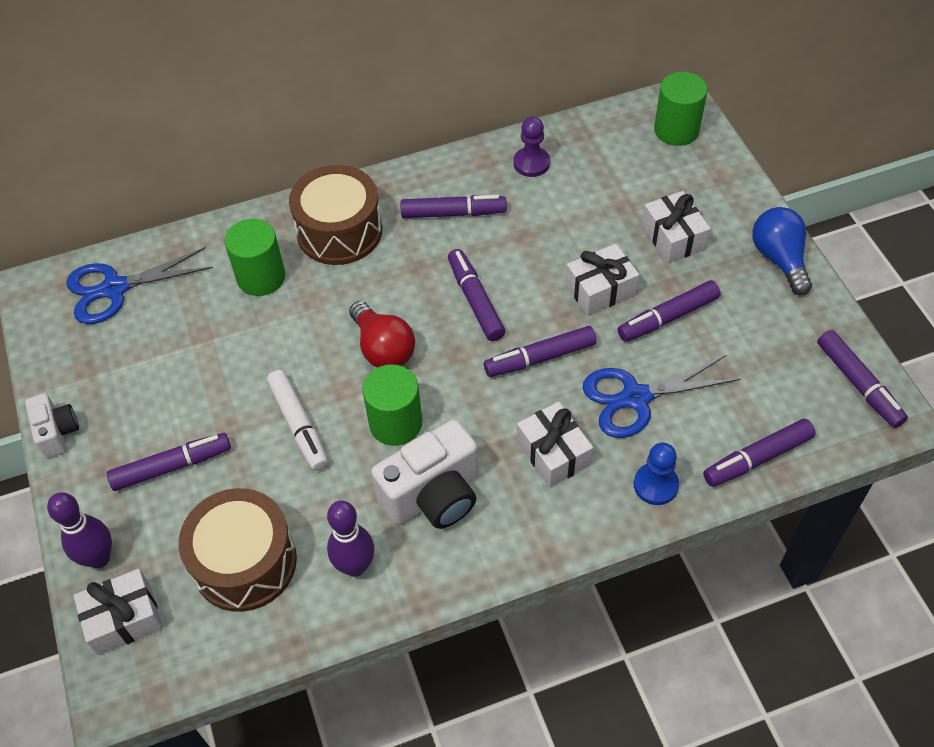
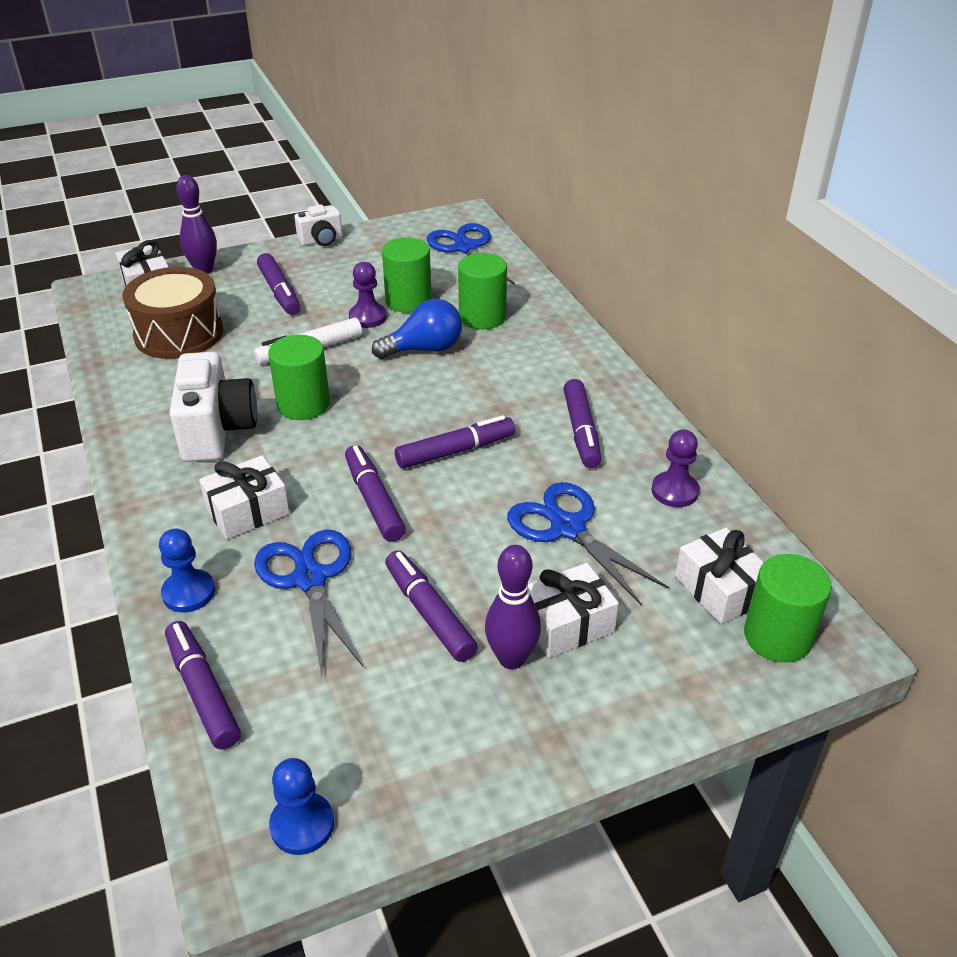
camera: 85 degrees right, 15 degrees down
brown drum [289,165,382,265] -> none
purple bowling pin [327,501,375,577] -> purple bowling pin moved to [485,545,541,669]
red light bulb [349,301,415,368] -> none
white camera [371,419,479,529] -> white camera turned 150 degrees counterclockwise [169,352,257,462]
white gift [565,244,639,316] -> white gift moved to [675,527,764,624]
blue light bulb [752,207,812,296] -> blue light bulb moved to [372,299,462,359]
purple marker [817,330,908,428] -> blue pawn [269,758,334,855]
none -> purple pawn [349,262,387,328]
none -> green cylinder [382,238,432,313]
none -> blue scissors [507,482,669,605]

